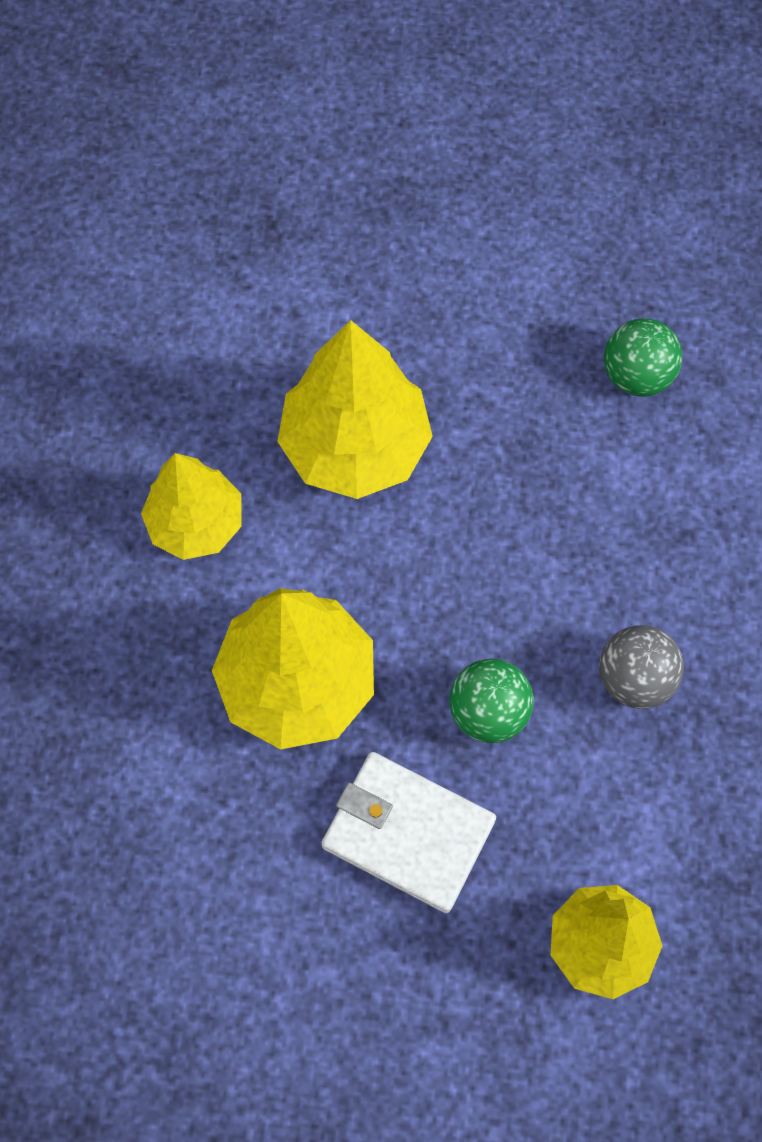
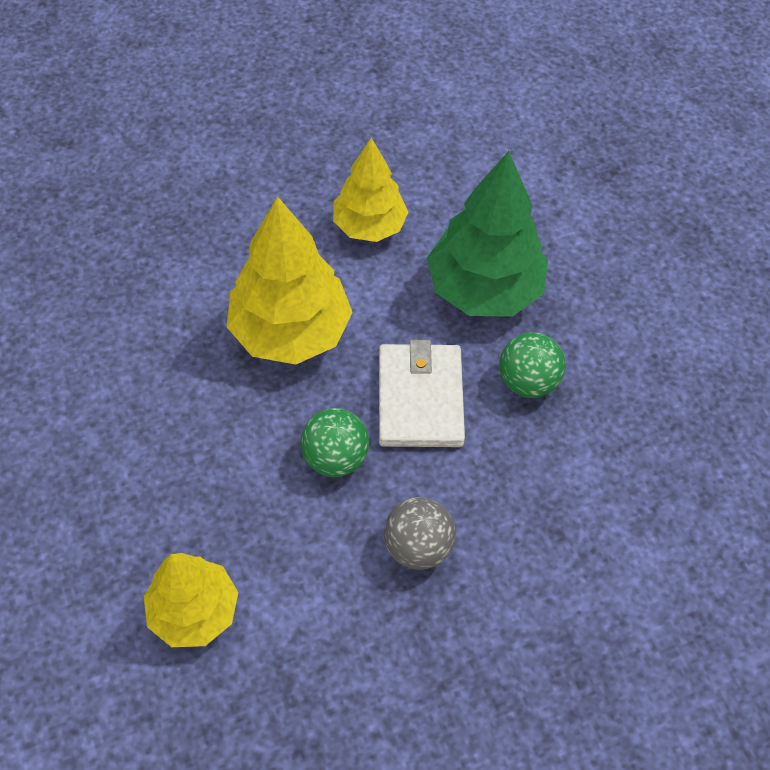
camera: 60 degrees right, 10 degrees down
yellow tree [277,320,433,499] -> green tree [427,151,548,317]
white wallet [321,752,496,913] -> white wallet moved to [379,340,465,447]
green ball [604,318,682,397] -> green ball moved to [499,332,566,398]

